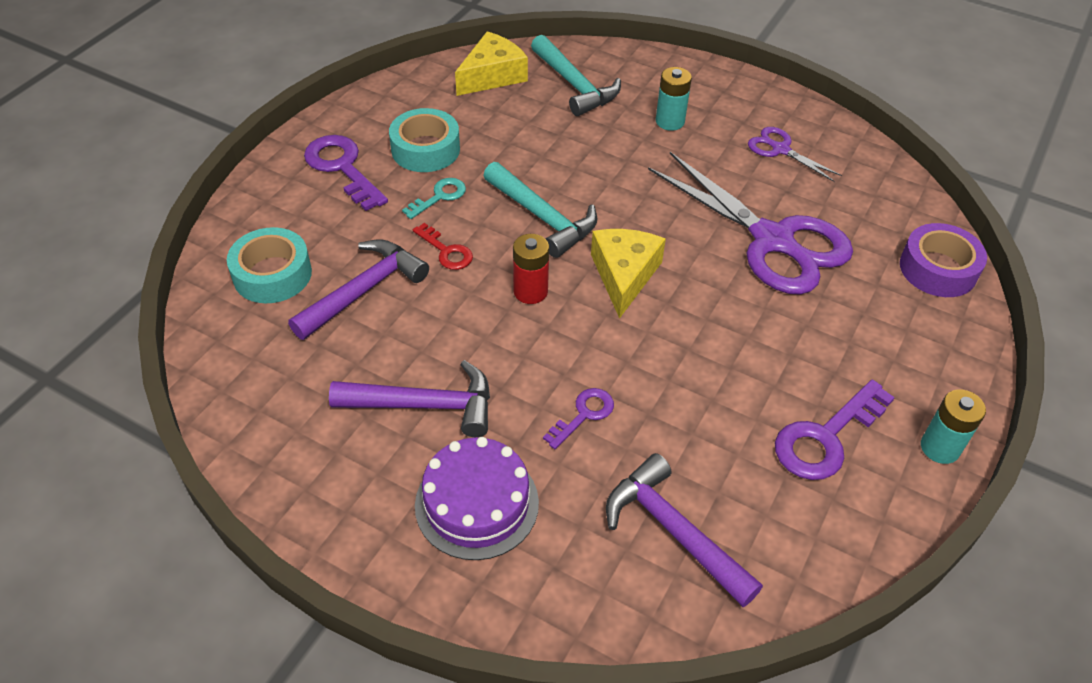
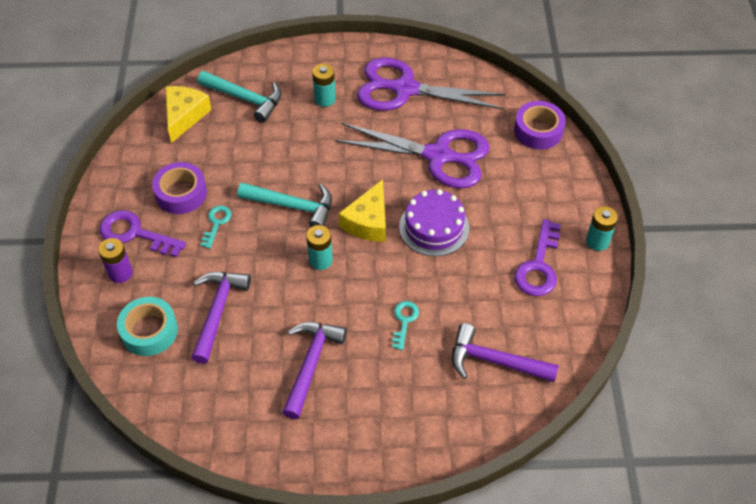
camera: 30 degrees left, 5 degrees up
purple hammer [329,360,490,437] -> purple hammer turned 45 degrees counterclockwise [282,322,347,419]
turquoise tape [389,108,460,172] -> purple tape [152,162,207,214]
red key [413,223,473,270] -> none
purple cake [415,437,539,560] -> purple cake moved to [399,189,469,256]
red battery [513,234,549,304] -> turquoise battery [306,225,333,270]
purple key [543,388,614,449] -> turquoise key [392,301,419,350]
yellow cheese [591,229,666,319] -> yellow cheese turned 135 degrees counterclockwise [339,179,386,242]
purple scissors [748,127,842,182] -> purple scissors [357,57,506,111], size x2.15
none -> purple battery [98,238,133,283]

